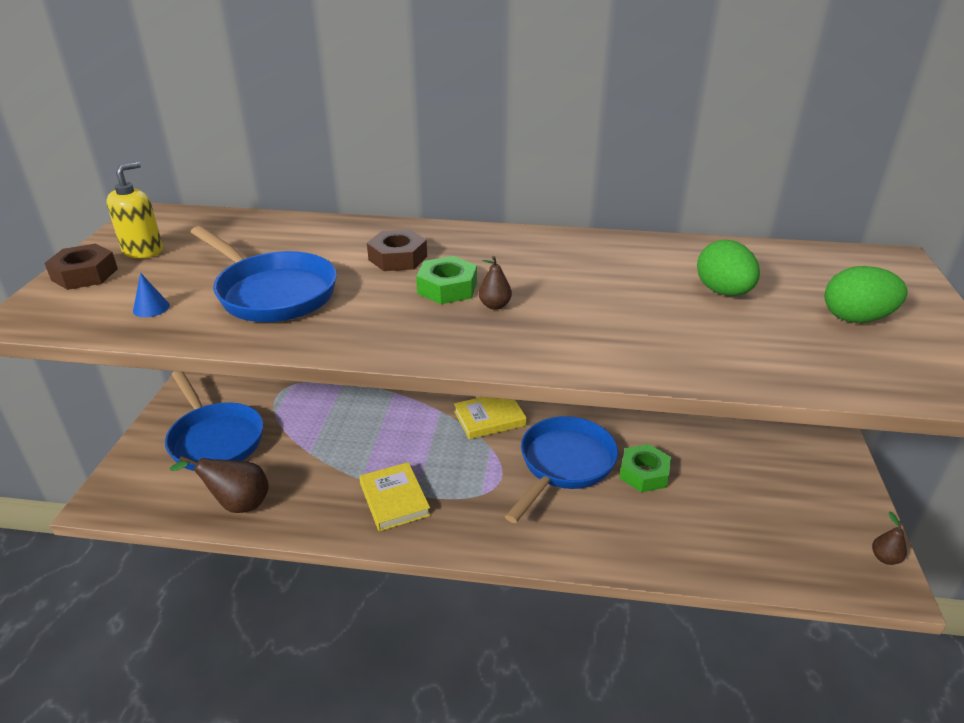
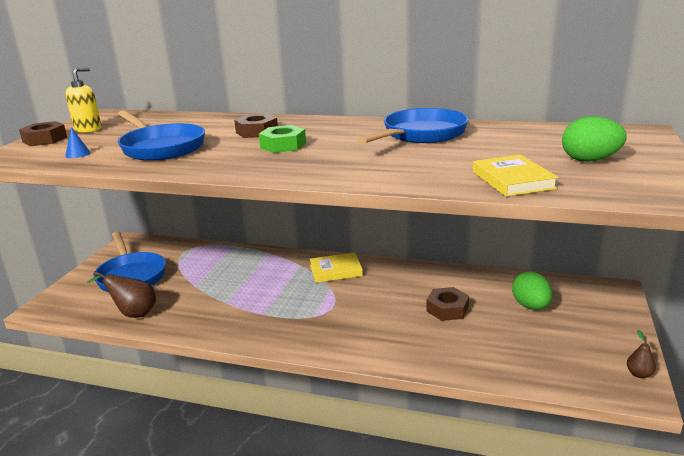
camera: 10 degrees right, 10 degrees down
yellow book [359,462,431,531] -> yellow book moved to [473,155,558,196]
brown pear [479,256,512,310] -> none
blue pan [505,416,618,523] -> blue pan moved to [357,108,469,144]
green nut [620,444,671,492] -> brown nut [426,287,469,321]
green egg [697,240,760,296] -> green egg moved to [512,272,553,310]

